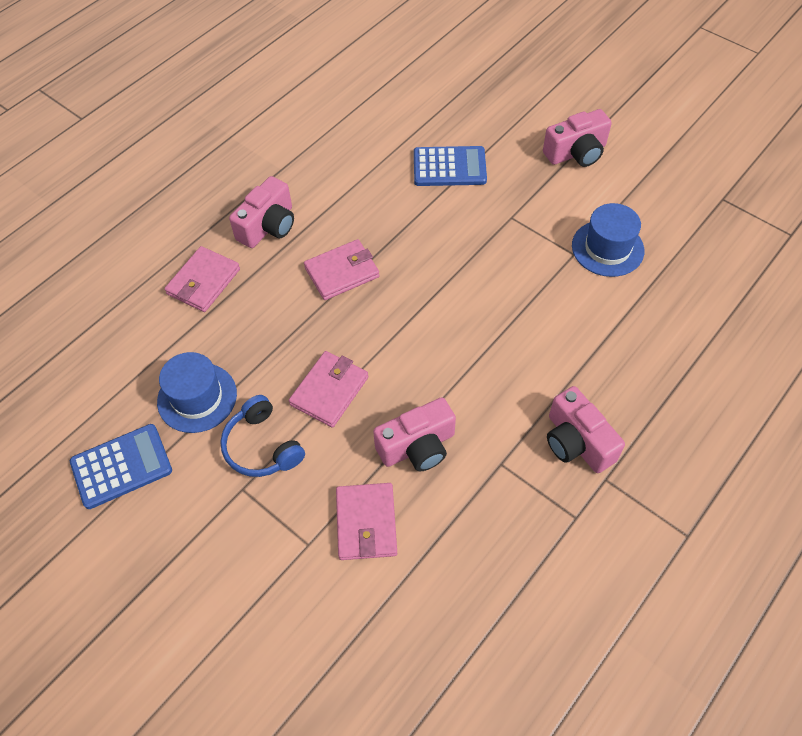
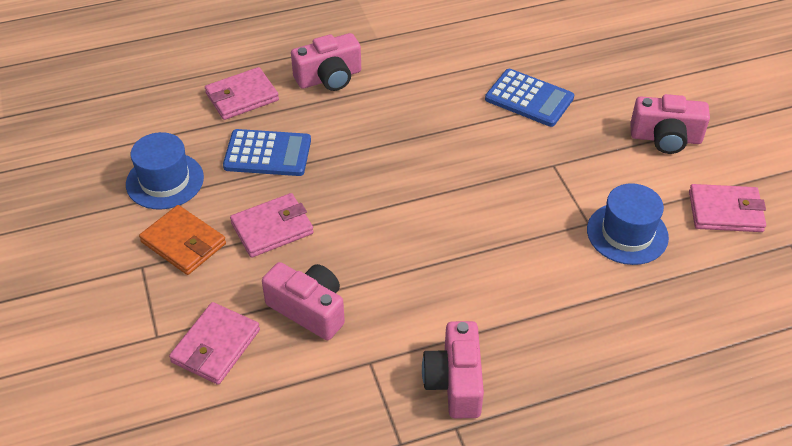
camera: 30 degrees right, 10 degrees down
blue calculator [70,424,172,509] -> blue calculator moved to [223,129,311,176]
blue headphones [220,395,305,477] -> orange wallet [139,205,226,275]
pink wallet [304,239,379,300] -> pink wallet moved to [689,184,766,232]
pink camera [373,397,456,471] -> pink camera turned 150 degrees counterclockwise [262,262,345,340]

